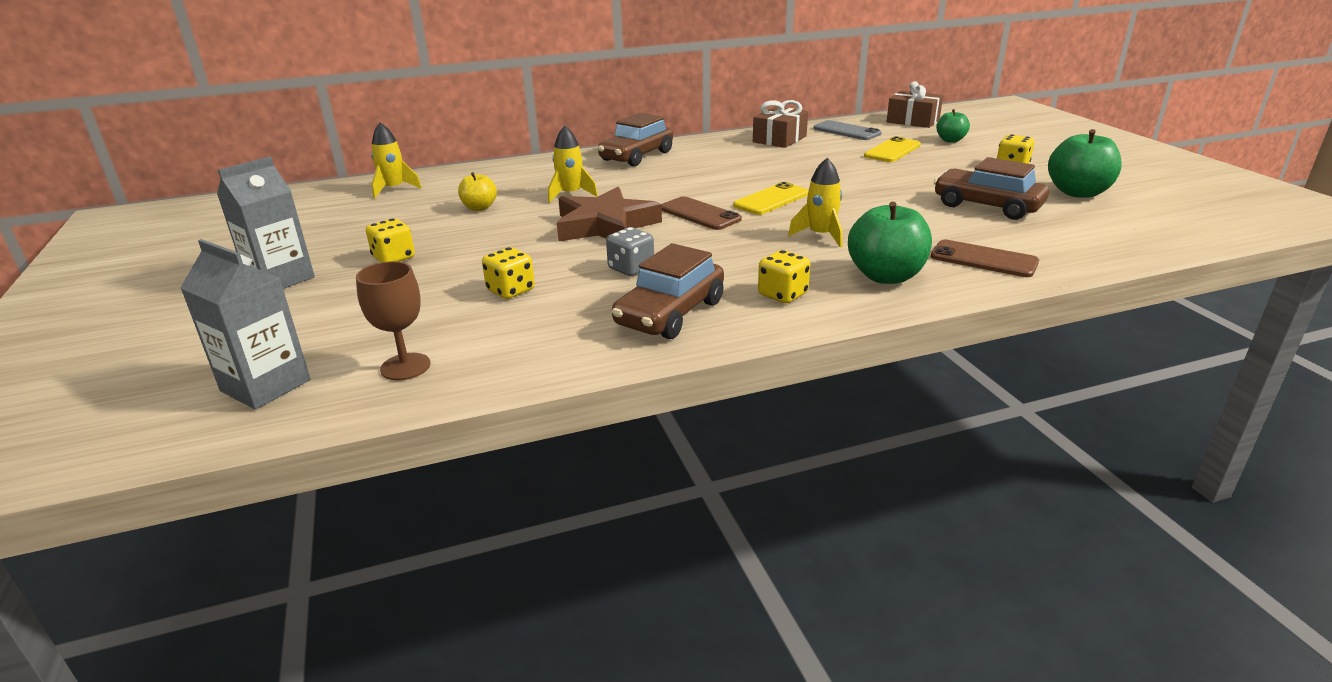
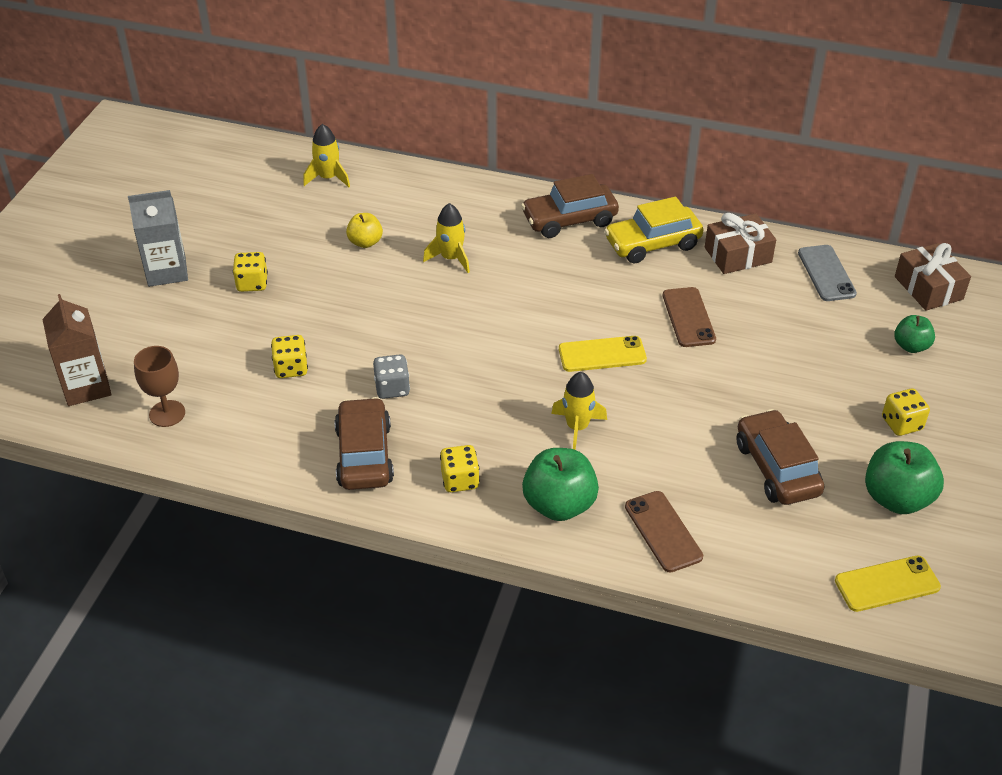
camera: 35 degrees right, 15 degrees up
grey carton [180,239,311,410] -> brown carton [42,294,111,406]
brown star [557,187,662,241] -> none
brown car [612,243,724,339] -> brown car turned 105 degrees clockwise [334,397,394,490]
brown phone [661,196,742,230] -> brown phone moved to [663,287,716,347]
yellow phone [864,136,921,162] -> yellow phone moved to [835,556,941,612]
none -> yellow car [604,197,703,263]

